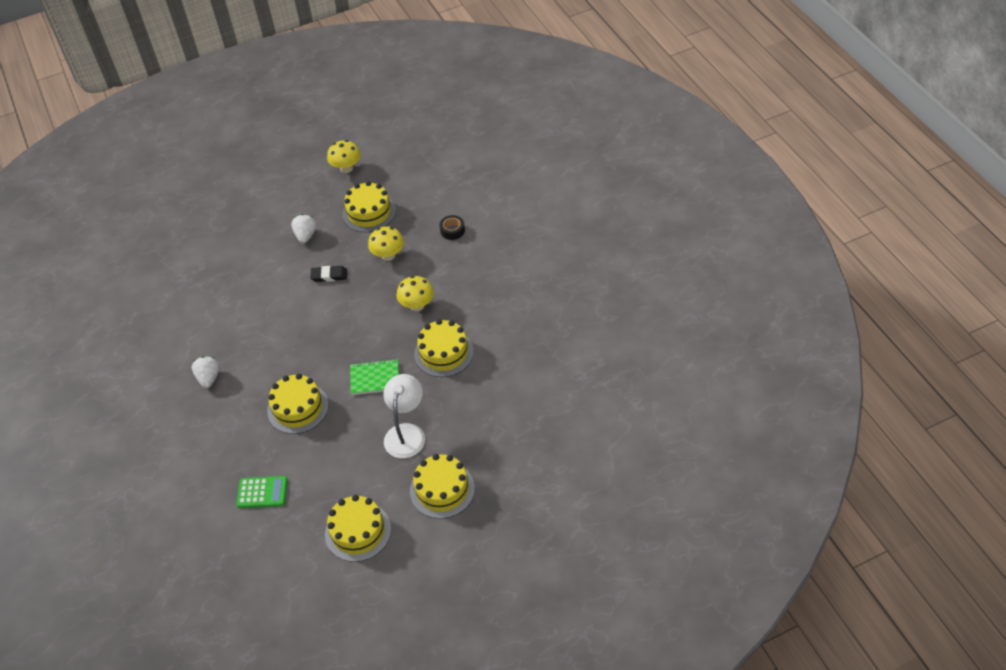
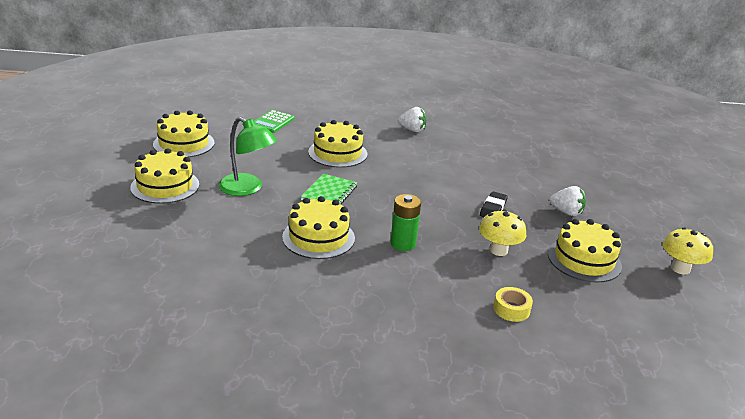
camera: 110 degrees right, 20 degrees down
white lamp [383,374,425,458] -> green lamp [218,117,277,196]
yellow mushroom [397,276,434,311] -> green battery [390,194,421,251]
black tape [439,215,465,240] -> yellow tape [494,287,533,322]

